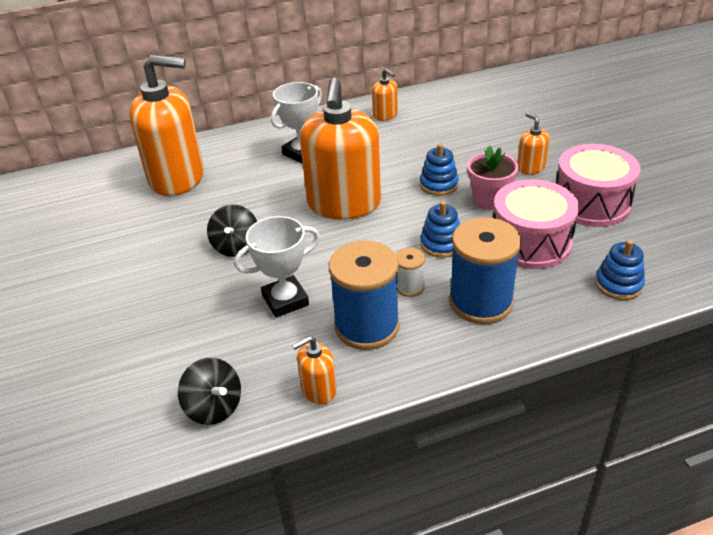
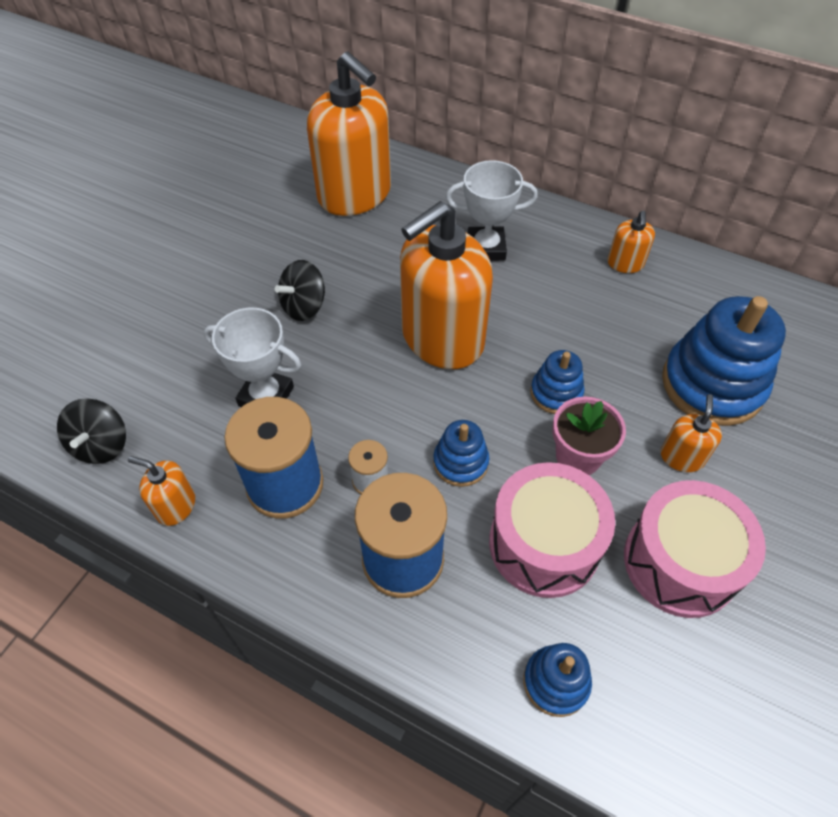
camera: 45 degrees right, 15 degrees up
none -> blue stacking toy [662,296,786,426]

